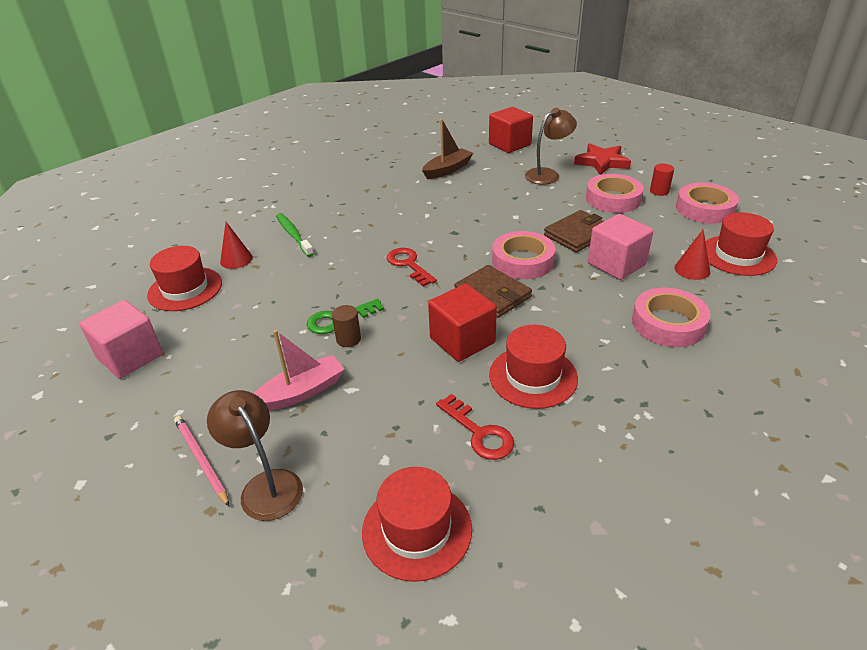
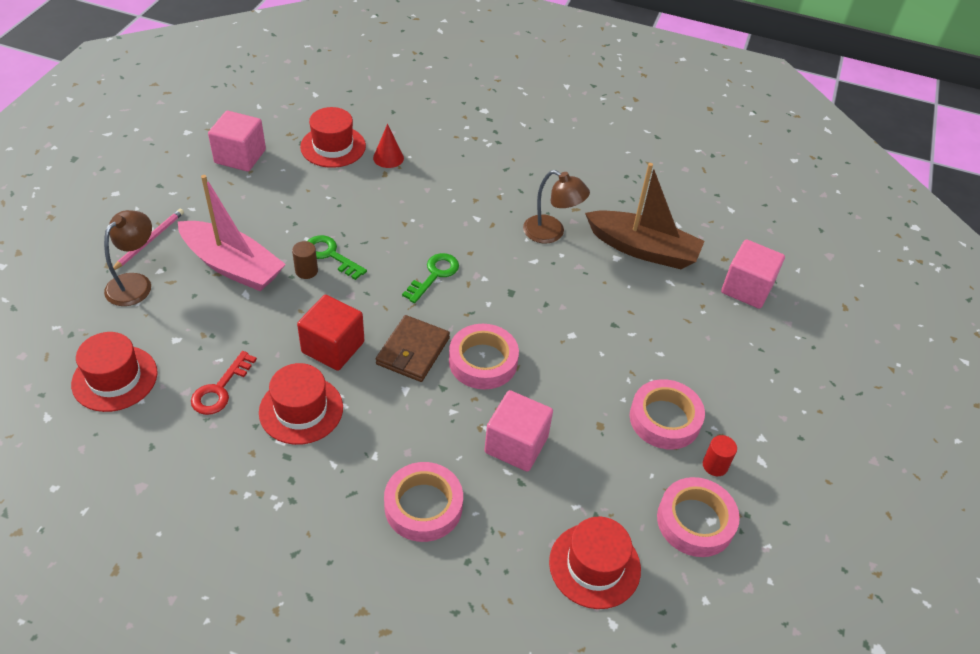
camera: 60 degrees right, 10 degrees up
pink boat [253,330,345,411] -> pink boat [178,175,286,291], size x1.55
green toothbrush [276,213,314,257] -> none
red key [387,248,437,287] -> green key [402,253,459,303]
brown boat [422,119,473,179] -> brown boat [585,163,705,269], size x1.55
red cube [489,107,533,153] -> pink cube [721,239,785,309]
brown lamp [525,108,577,185] -> brown lamp moved to [523,170,590,243]
brown wallet [544,210,604,252] -> none
red star [574,143,631,175] -> none
red cone [674,229,710,280] -> none

